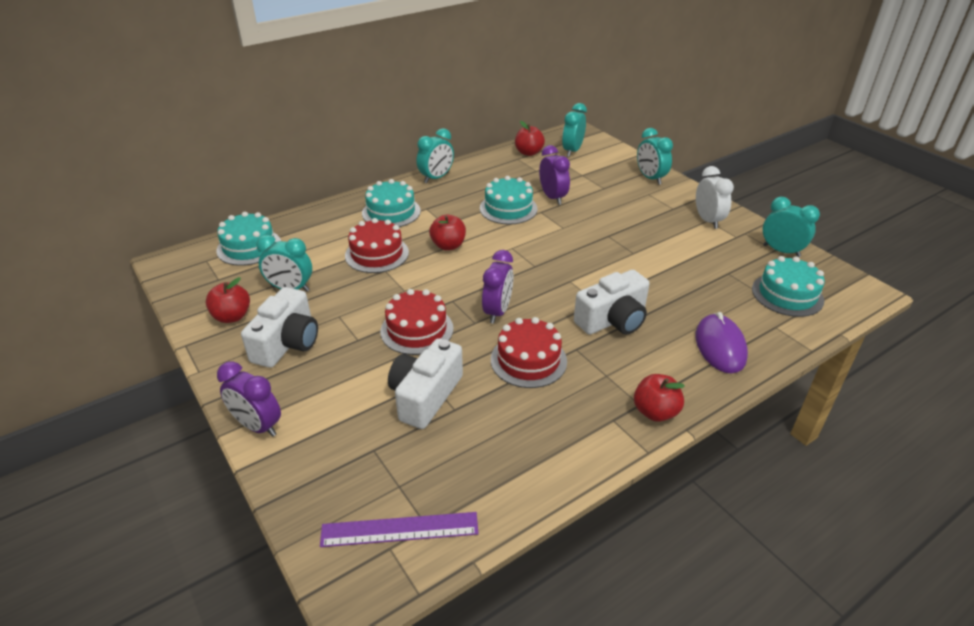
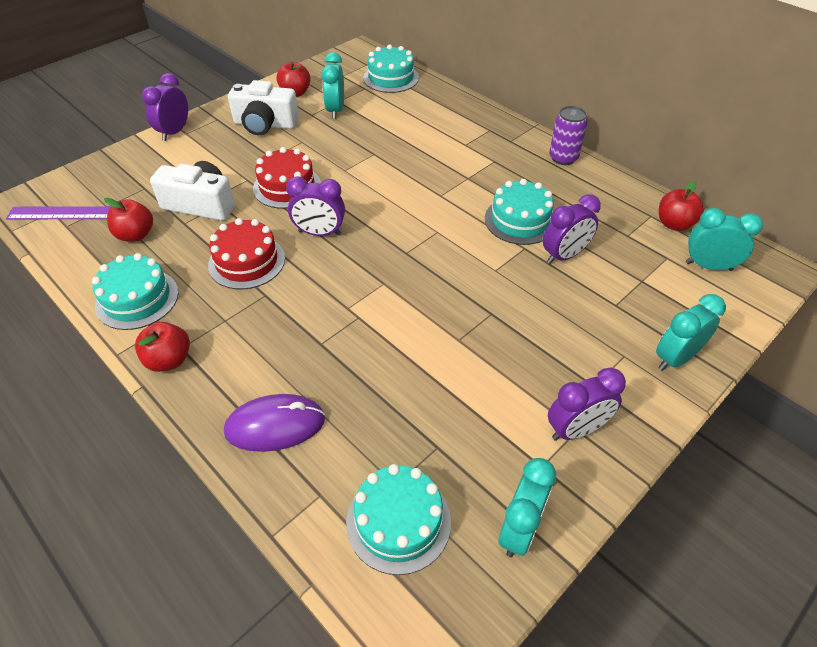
camera: 80 degrees right, 10 degrees up
purple ruler [320,512,479,547] -> purple ruler turned 75 degrees counterclockwise [6,206,111,219]
red cake [345,218,409,273] -> none
turquoise cake [362,179,421,227] -> turquoise cake moved to [92,253,178,330]
turquoise clock [416,128,454,183] -> purple can [549,106,588,165]
red apple [429,214,466,250] -> red apple moved to [104,198,153,242]
white camera [574,270,649,335] -> none
white clock [696,166,734,229] -> purple clock [548,367,626,441]

